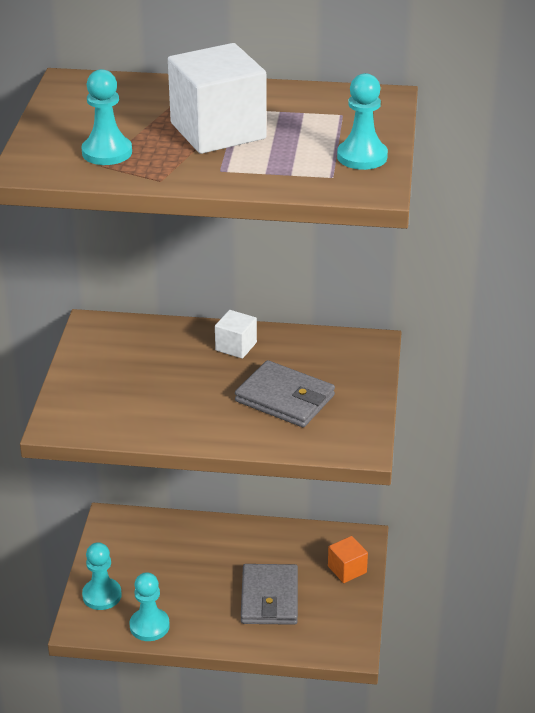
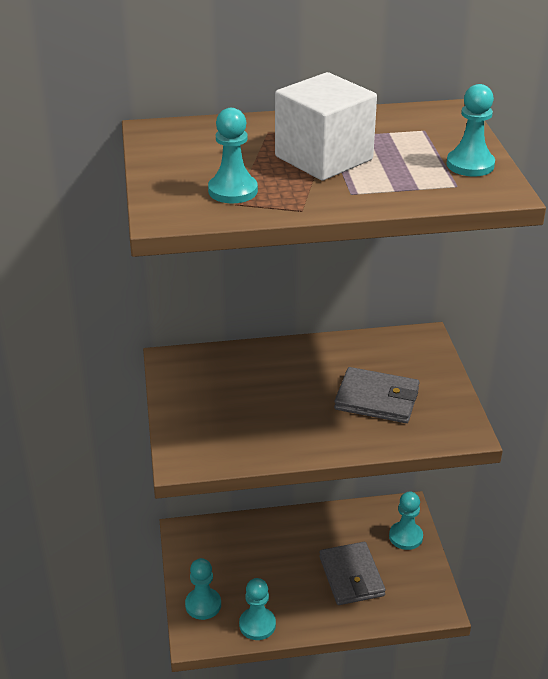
camera: 15 degrees left, 0 degrees up
white cube [215,310,257,359] -> none
orange cube [328,536,368,583] -> turquoise pawn [389,492,423,550]

